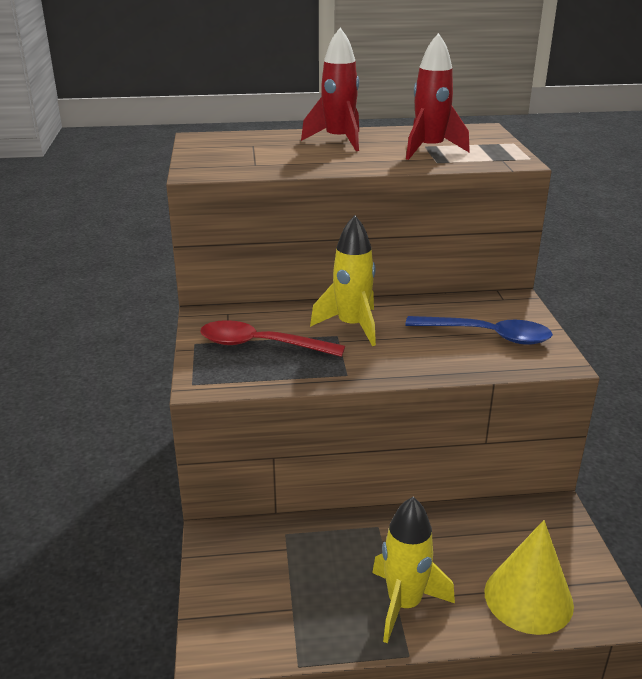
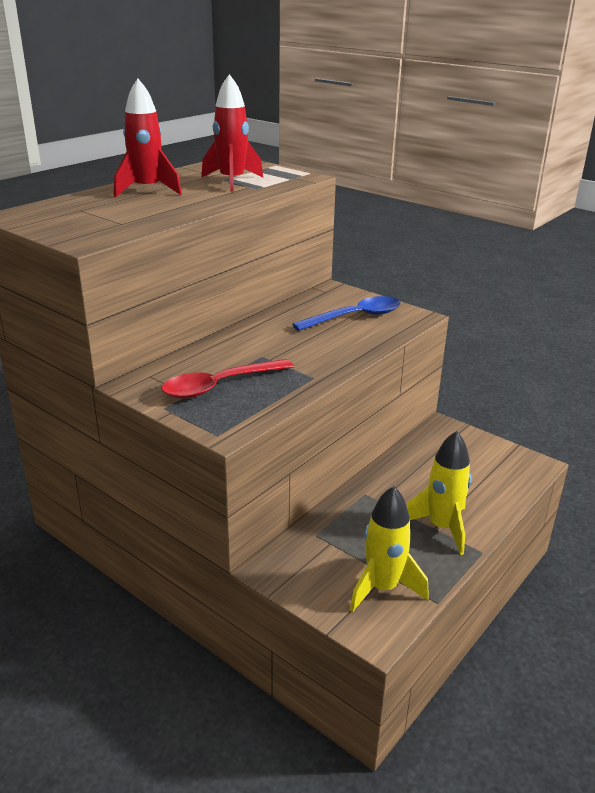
camera: 45 degrees left, 0 degrees up
yellow rocket [310,215,376,346] -> yellow rocket moved to [350,486,429,612]
yellow cone [484,520,574,635] -> none

